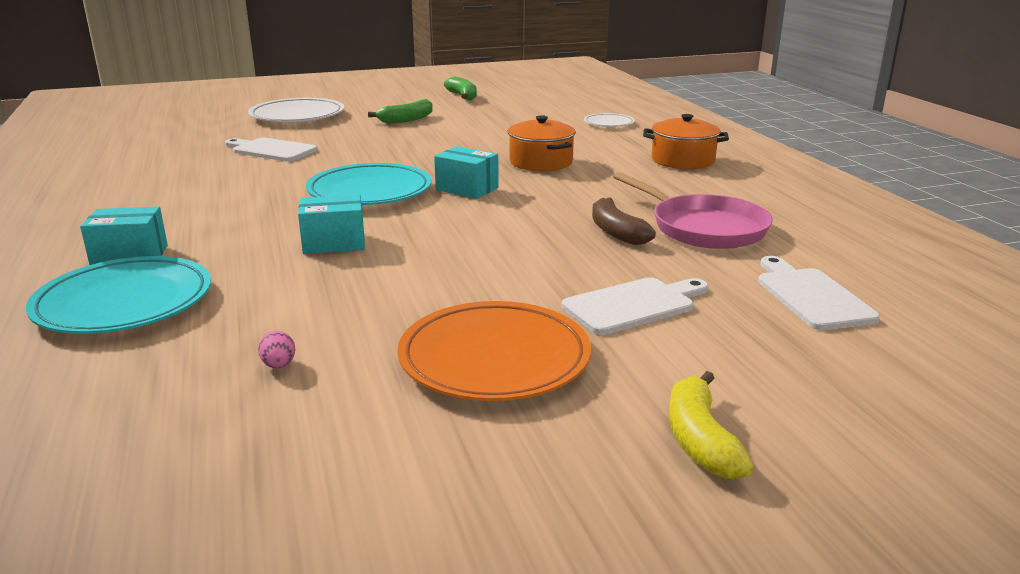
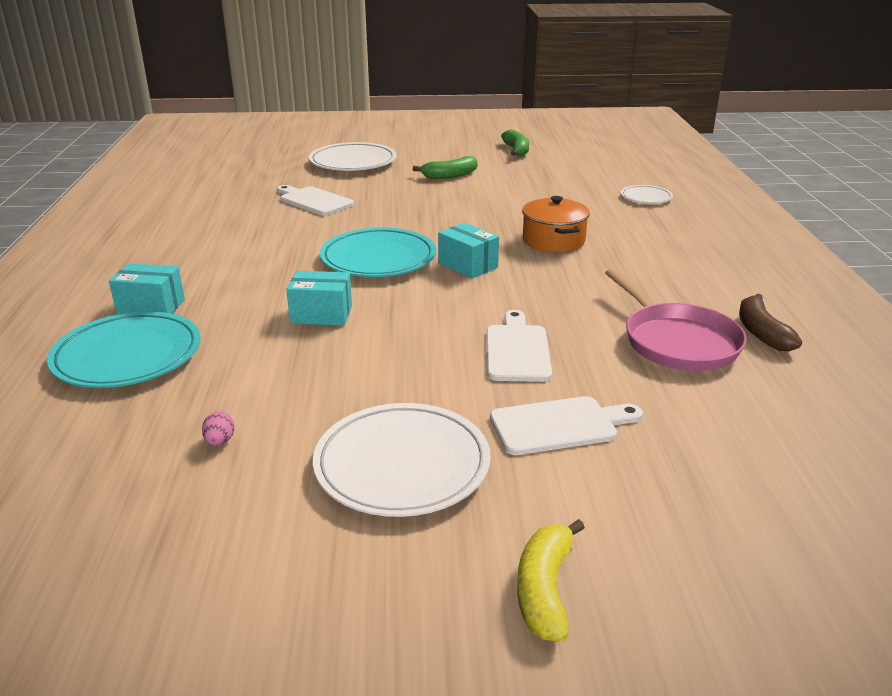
camera: 15 degrees right, 5 degrees up
orange plate [397,301,591,401] -> white plate [313,403,490,517]
brown banana [592,197,656,245] -> brown banana moved to [739,294,802,351]
orange pot [643,114,729,169] -> none
white cutting board [758,256,880,330] -> white cutting board moved to [486,310,552,382]

